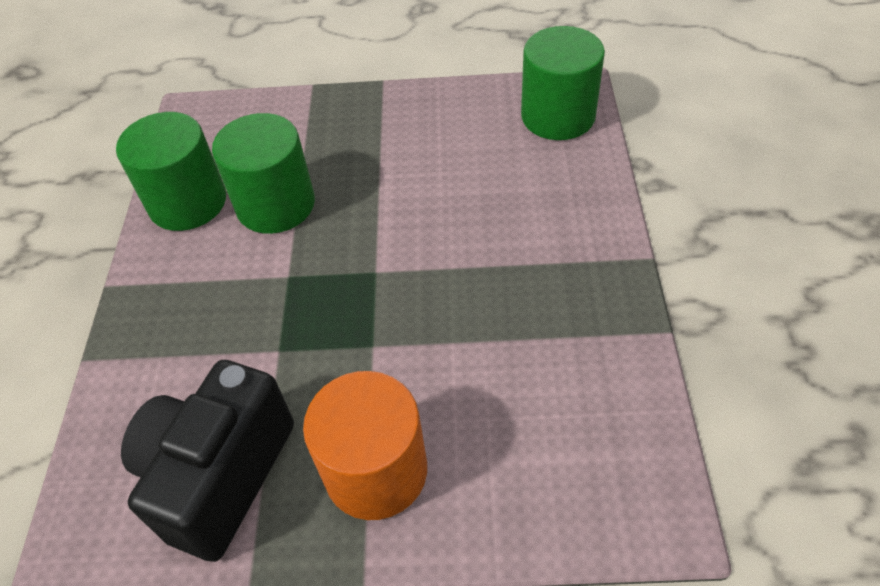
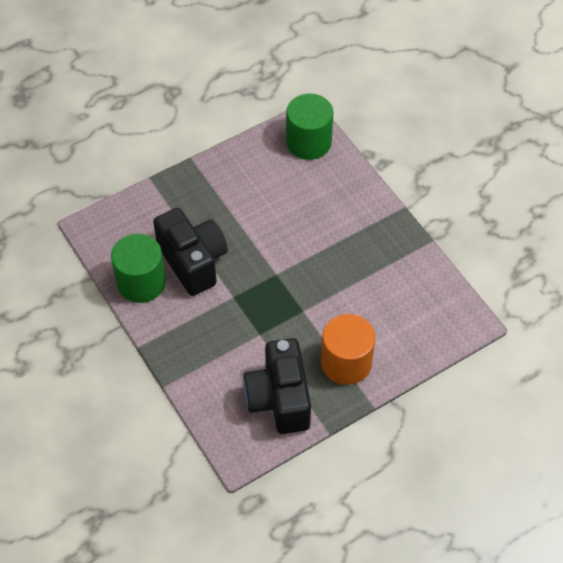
camera: 35 degrees left, 5 degrees up
green cylinder [212,113,315,234] -> black camera [153,208,228,296]

